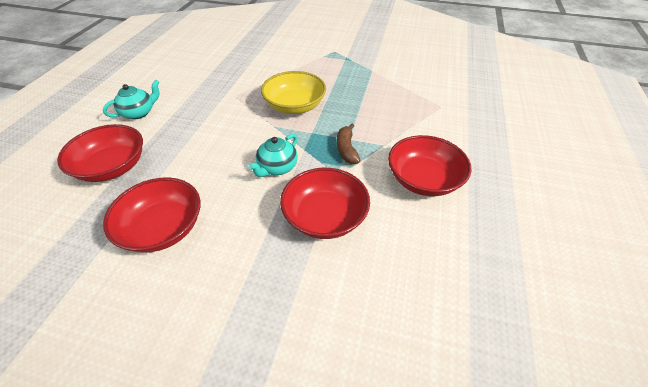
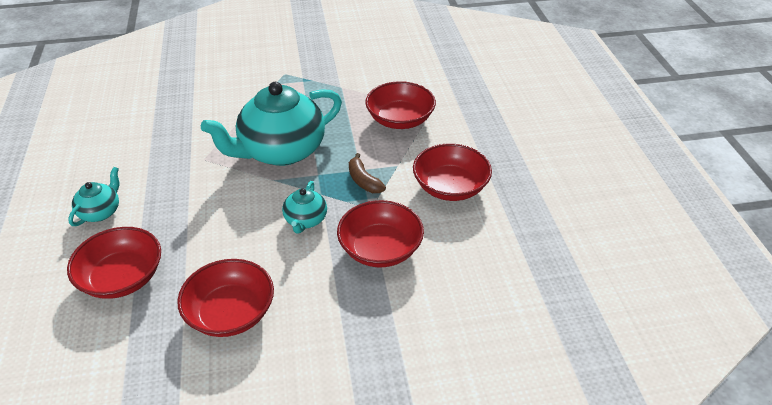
camera: 25 degrees left, 5 degrees down
yellow bowl [261,71,326,114] -> turquoise teapot [201,82,342,166]
none -> red bowl [365,81,436,129]

